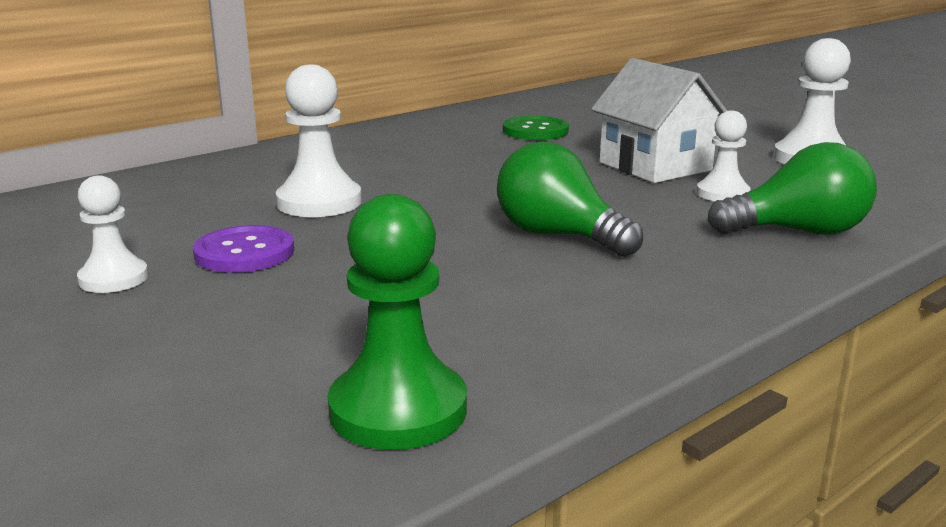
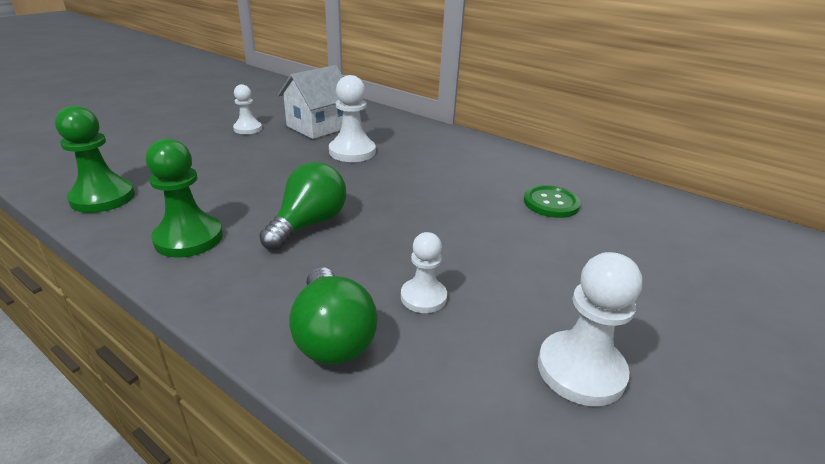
camera: 75 degrees right, 10 degrees up
purple button [193,225,294,273] -> none
white house [591,58,727,183] -> white house moved to [277,65,343,139]
none -> green pawn [146,138,223,258]

